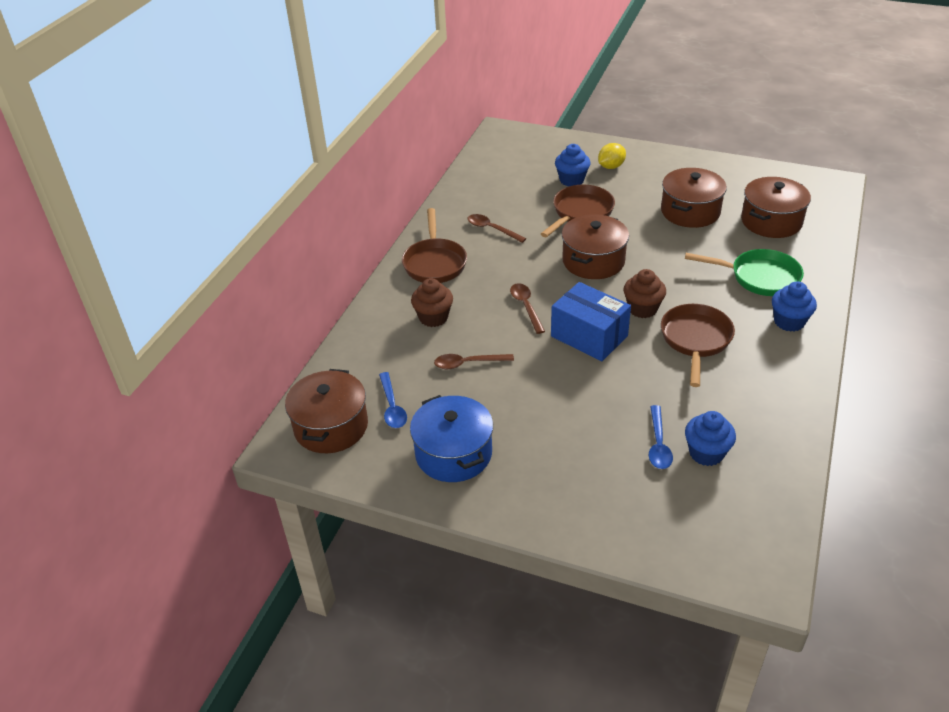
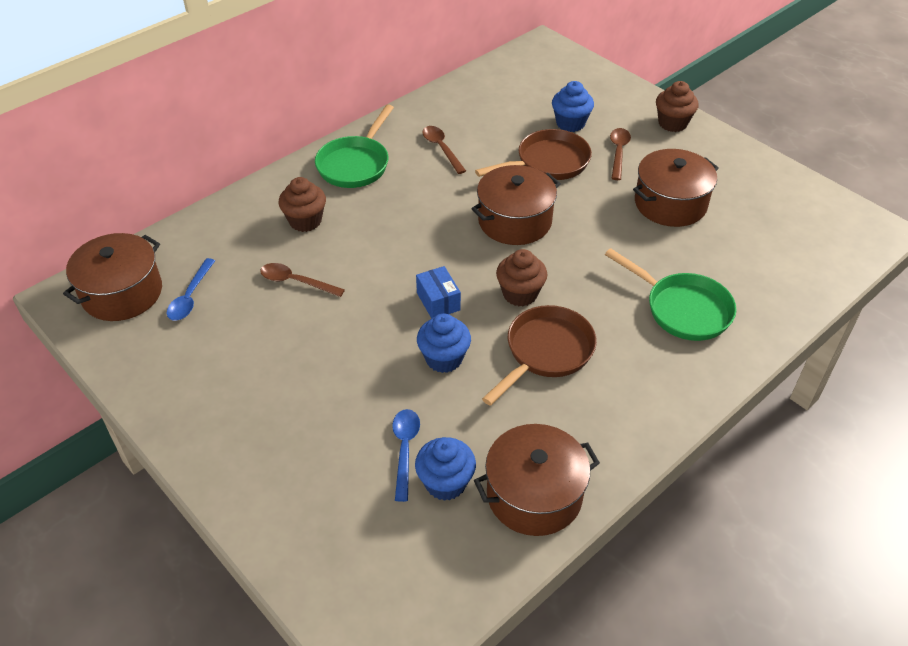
camera: 25 degrees right, 5 degrees up
brown pan [402,208,467,283] -> green pan [315,104,394,188]
blue pot [410,395,493,482] -> none
brown spoon [510,283,545,334] -> brown spoon moved to [610,128,631,180]
blue box [551,282,631,361] -> blue box [416,266,461,319], size x0.55
yellow lemon [598,143,626,169] -> none
blue spoon [649,405,673,469] -> blue spoon turned 150 degrees clockwise [392,409,420,502]
brown pot [741,177,811,238] -> brown pot moved to [474,424,600,536]
blue cupcake [772,281,817,332] -> blue cupcake moved to [417,313,471,373]
none -> brown cupcake [656,81,698,132]

